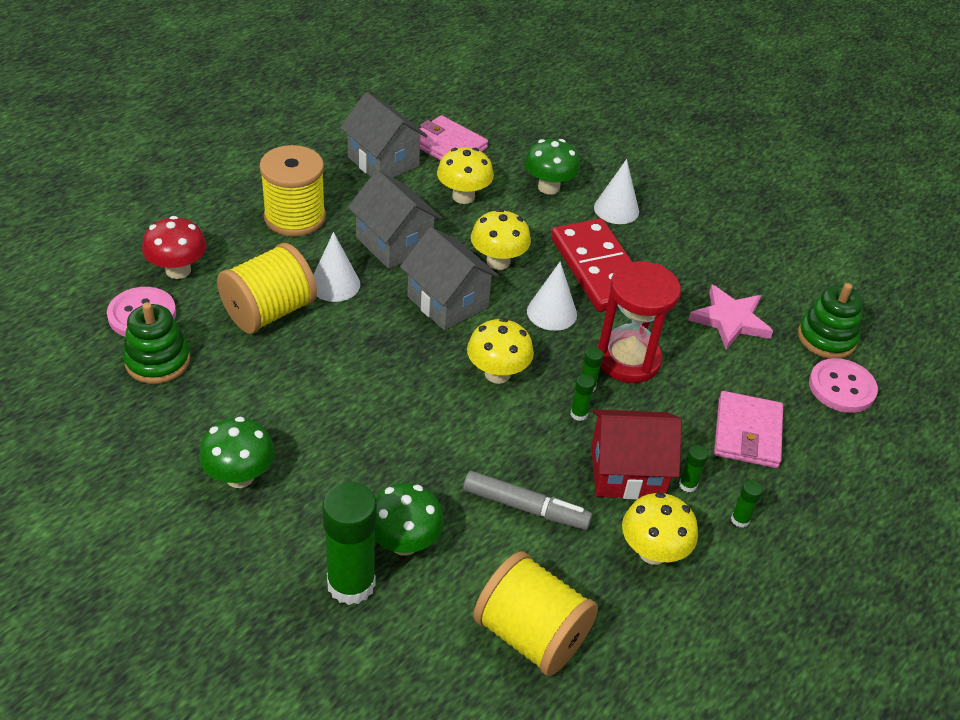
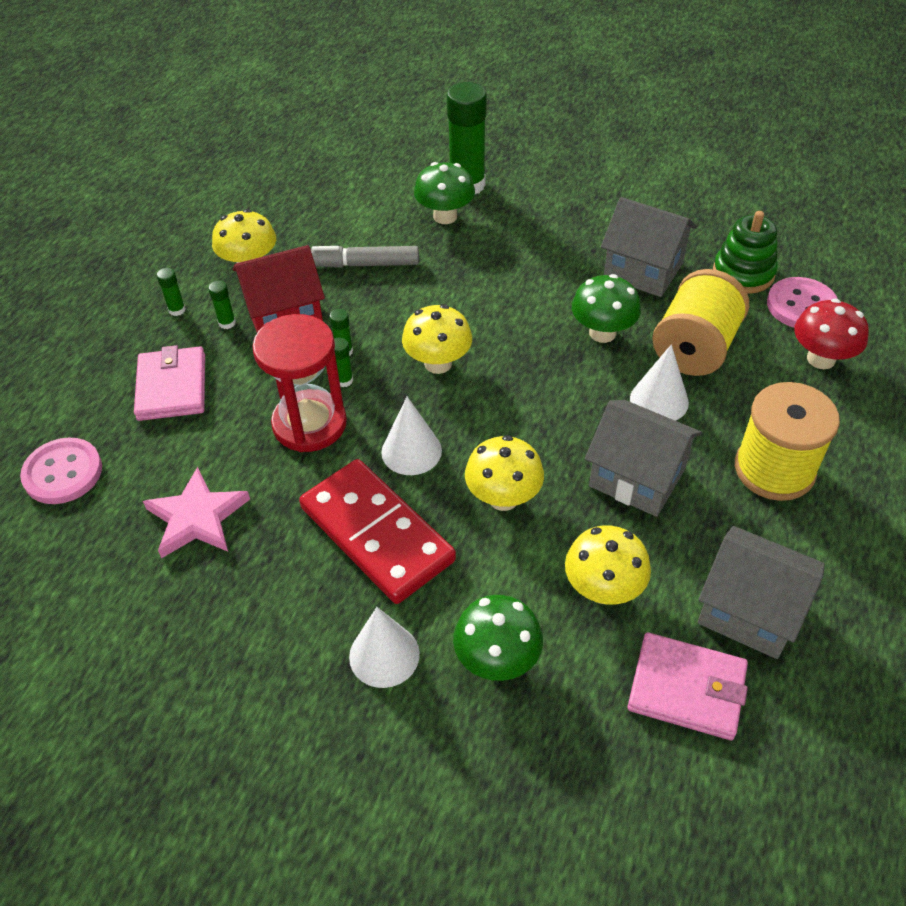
camera: 165 degrees right, 5 degrees up
green mushroom [199,417,275,488] -> green mushroom moved to [572,274,641,343]
grey house [400,227,500,330] -> grey house moved to [601,197,697,297]
yellow spool [473,551,598,676] -> none
green stacking toy [798,283,863,359] -> none

